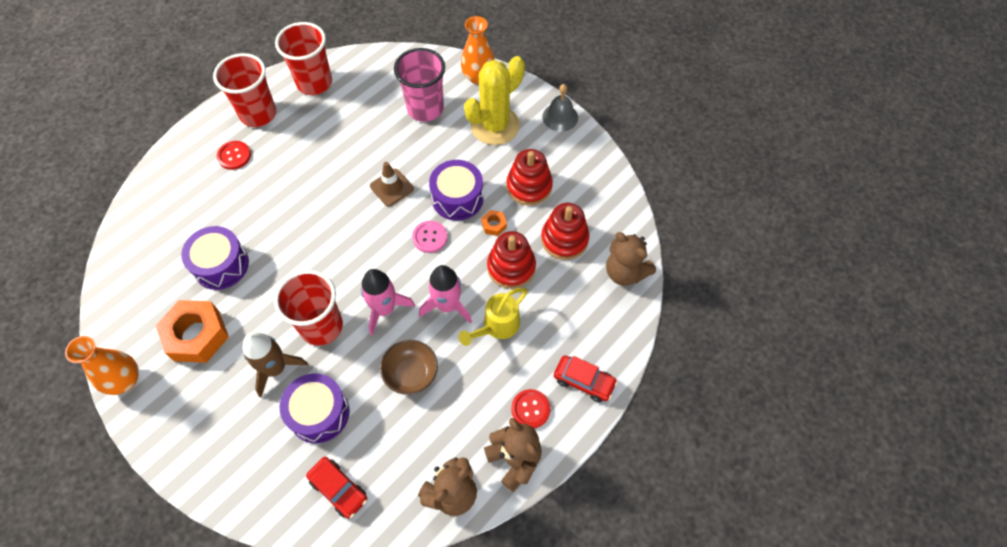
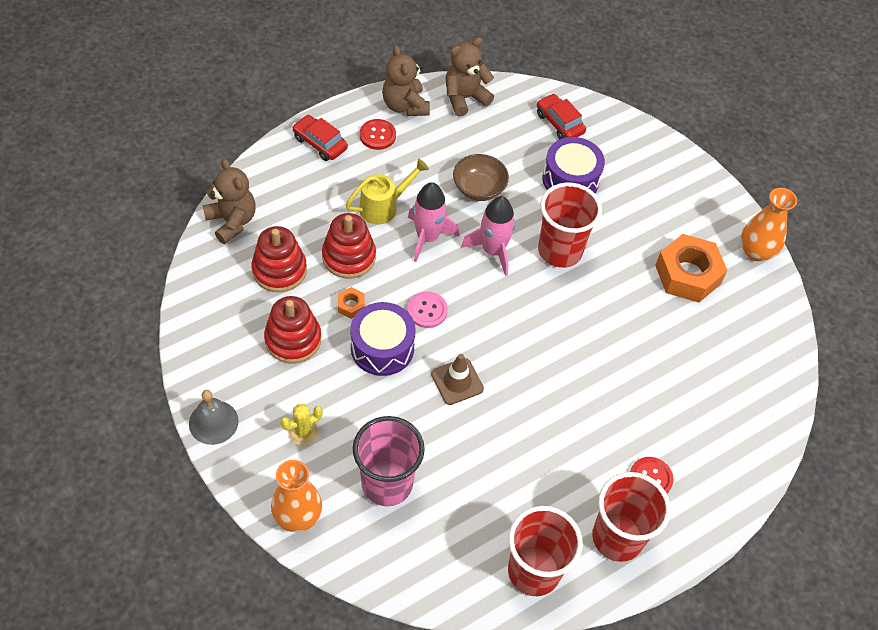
camera: 170 degrees left, 5 degrees down
purple drum [181,226,249,290] -> none
brown rocket [243,332,308,397] -> none
yellow cactus [464,56,525,145] -> yellow cactus [280,404,323,446], size x0.45

